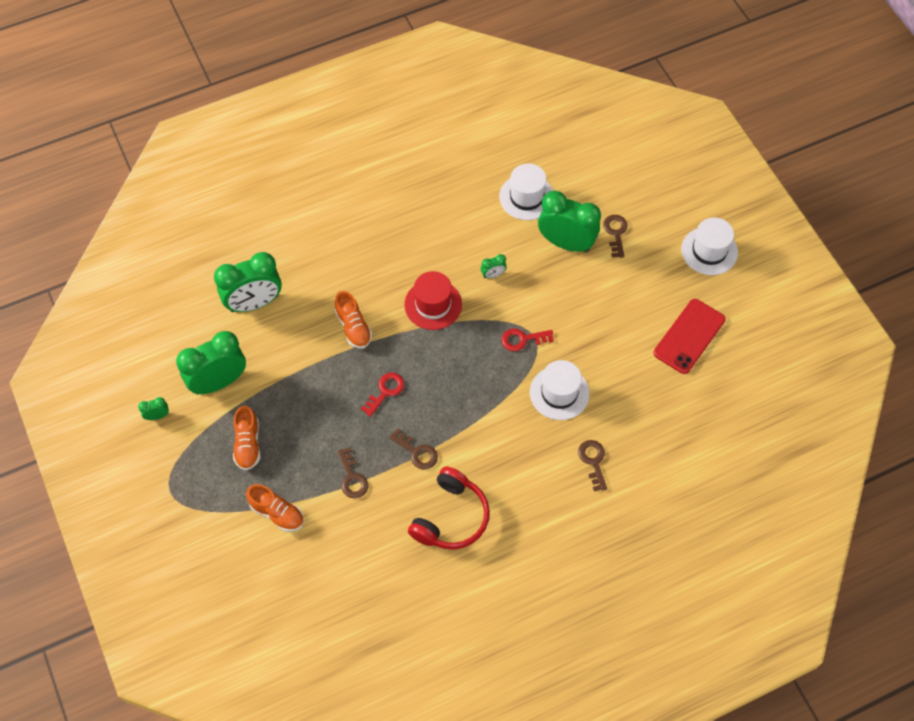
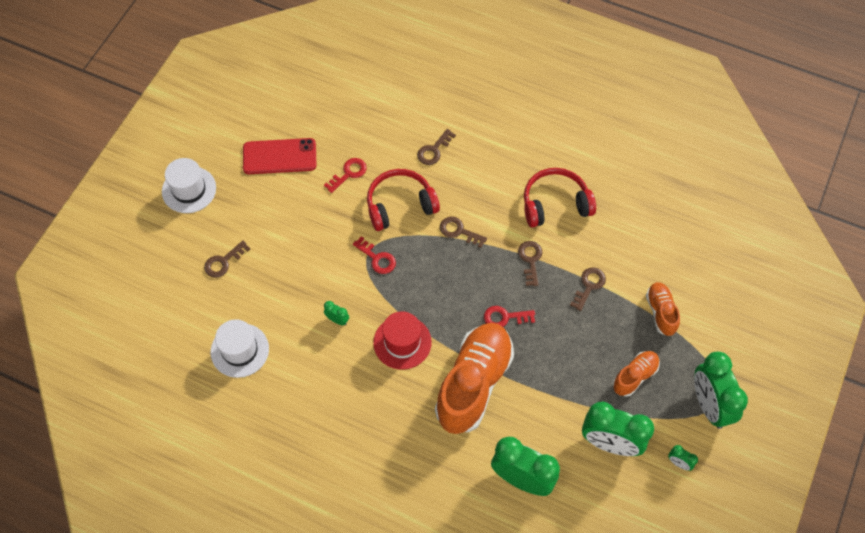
camera: 130 degrees left, 0 degrees up
orange shoe [335,291,372,349] -> orange shoe [435,323,514,434], size x2.05
white hat [530,360,590,420] -> red headphones [367,169,440,231]
green clock [538,191,601,253] -> green clock moved to [694,352,748,429]
none -> red key [324,158,367,193]
none -> brown key [440,216,487,248]

